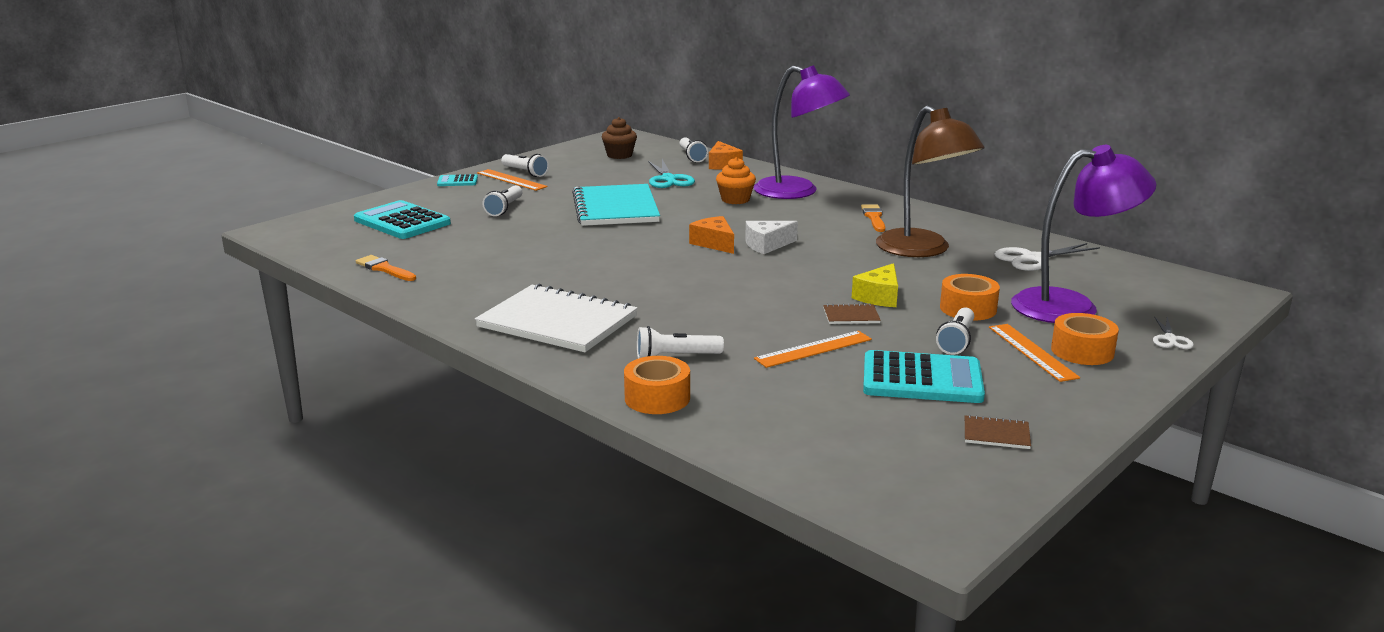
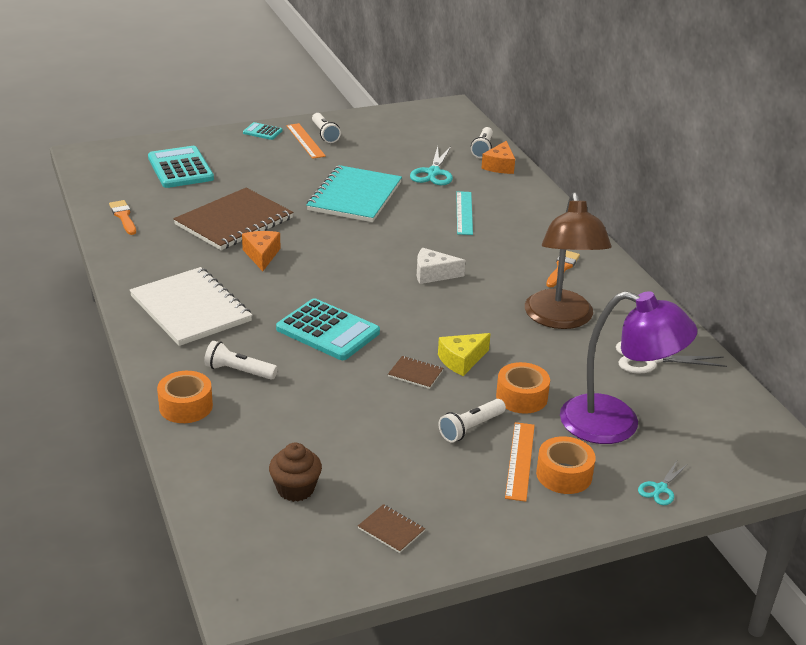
camera: 25 degrees right, 10 degrees up
white flashlight [482,185,522,216] -> none
brown cupcake [602,117,637,159] -> brown cupcake moved to [269,443,322,502]
orange cheese [689,216,734,254] -> orange cheese moved to [242,231,281,271]
orange cupcake [716,157,756,204] -> turquoise ruler [456,191,473,235]
purple lamp [753,65,850,199] -> none
orange ruler [754,331,872,368] -> none
turquoise calculator [863,350,985,403] -> turquoise calculator moved to [276,298,380,360]
white scissors [1153,316,1194,349] -> turquoise scissors [638,461,688,505]
none -> brown notebook [173,188,293,250]

